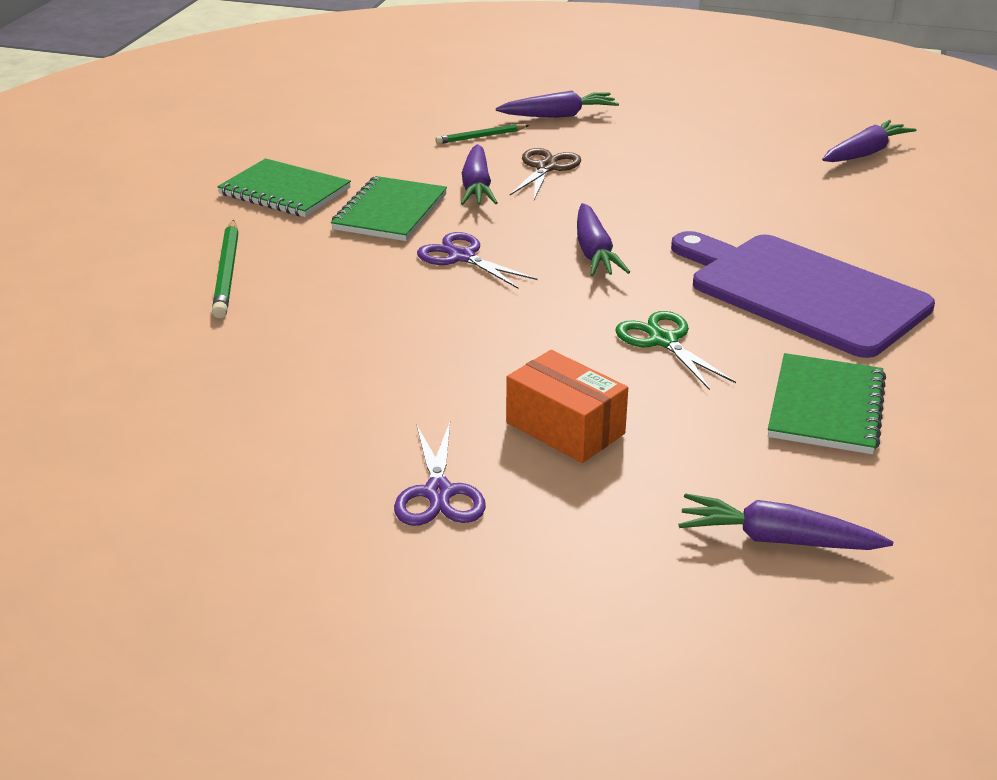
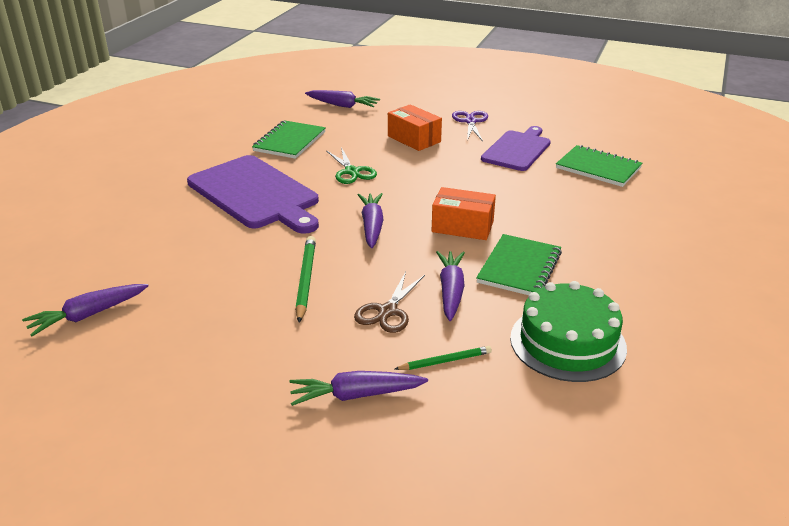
camera: 175 degrees left, 0 degrees up
green pencil [212,220,238,318] -> green pencil moved to [295,236,316,323]
green notebook [217,158,351,217] -> green notebook moved to [556,145,643,187]
purple scissors [417,232,537,289] -> orange box [432,187,496,240]
none -> purple cutting board [481,126,551,171]
none -> green cake [510,281,627,382]

